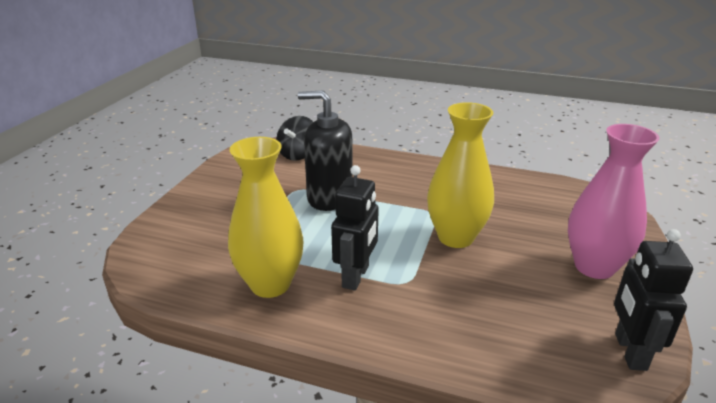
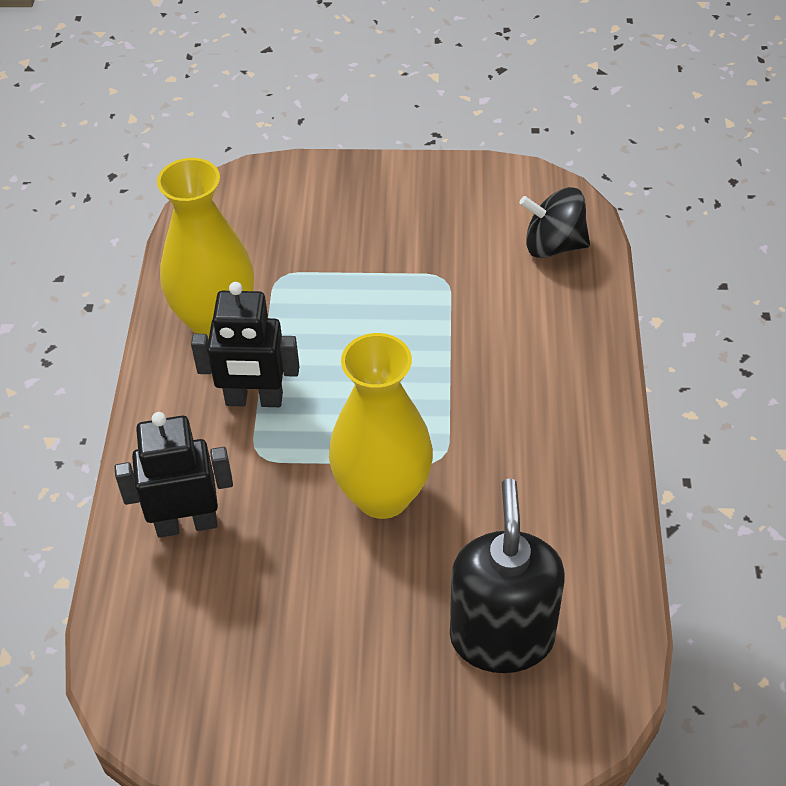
camera: 75 degrees right, 20 degrees up
black soap dispenser [298,90,353,211] -> black soap dispenser moved to [450,478,565,673]
pink vase [568,124,660,279] -> none
black robot [614,229,693,371] -> black robot moved to [115,412,233,538]

